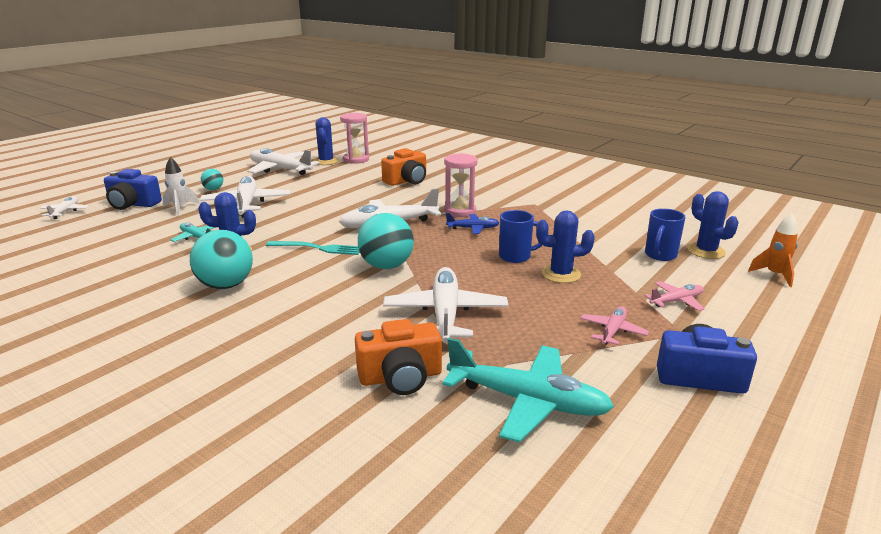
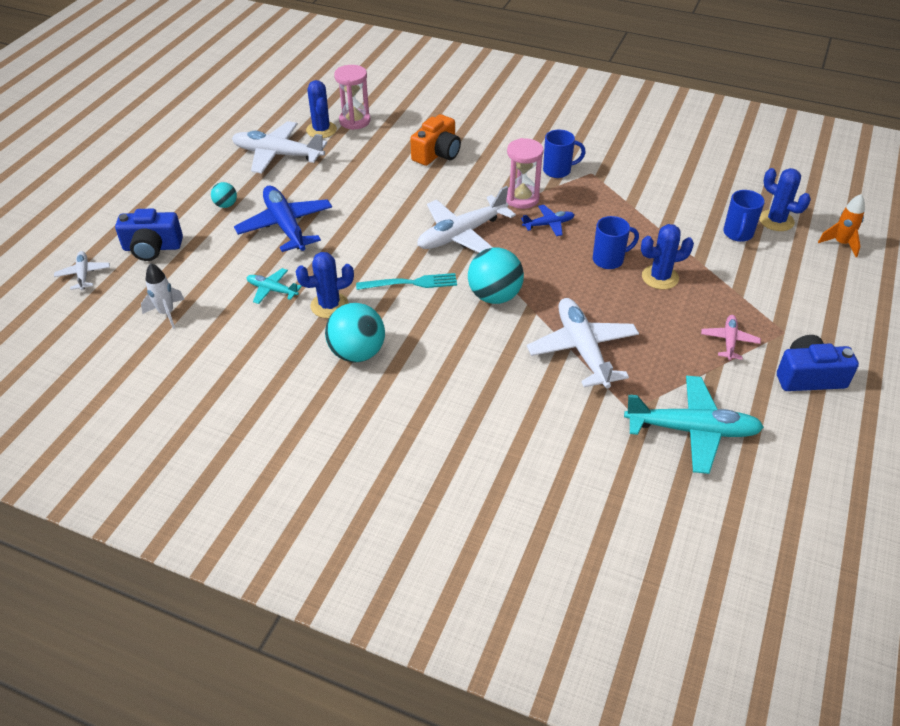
camera: 15 degrees left, 20 degrees up
white rocket [162,157,200,216] -> white rocket moved to [141,263,184,329]
white plane [200,176,290,218] -> blue plane [234,186,332,252]
orange camera [355,319,442,395] -> none
pink plane [644,281,704,311] -> none
none -> blue mug [543,130,586,178]

